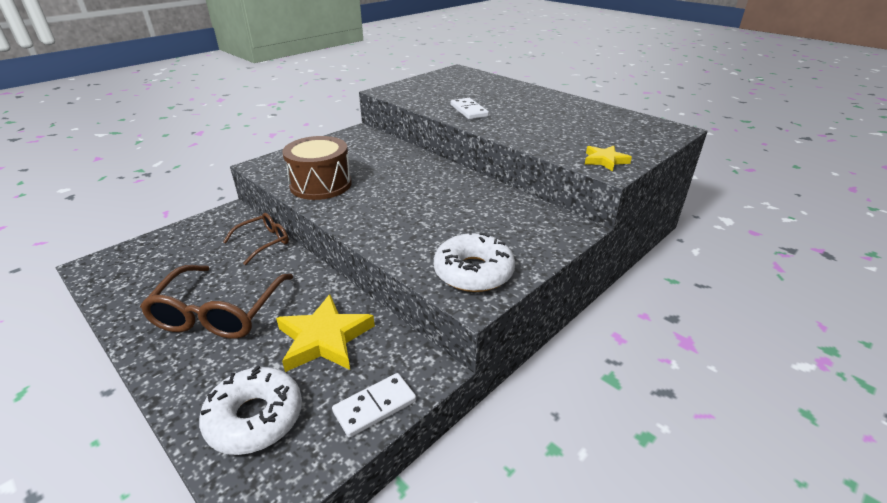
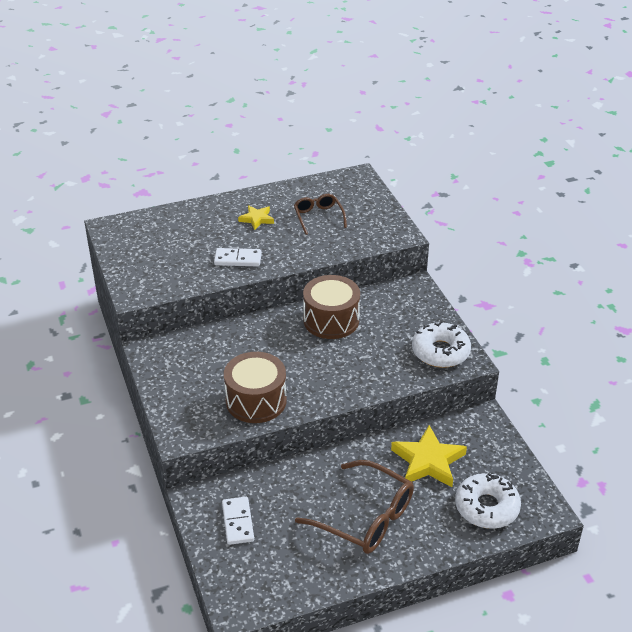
camera: 65 degrees left, 5 degrees up
brown glasses [223,213,289,265] -> brown glasses moved to [294,194,347,235]
white domino [332,373,416,438] -> white domino moved to [222,497,254,545]
yellow star [585,146,632,172] -> yellow star moved to [238,205,274,230]
none -> brown drum [303,275,360,339]

